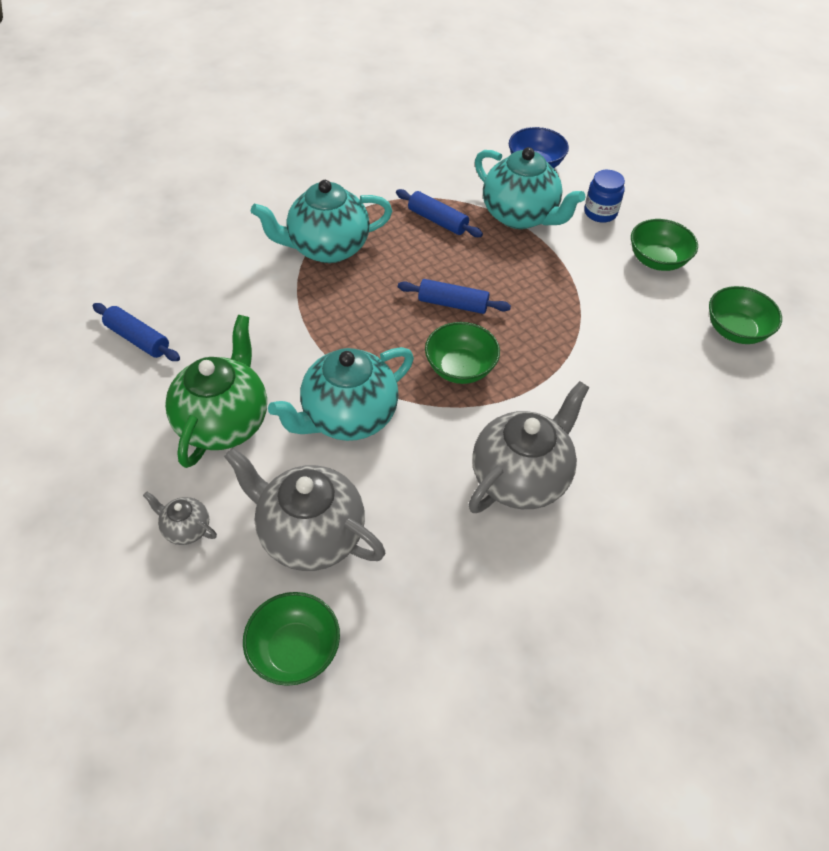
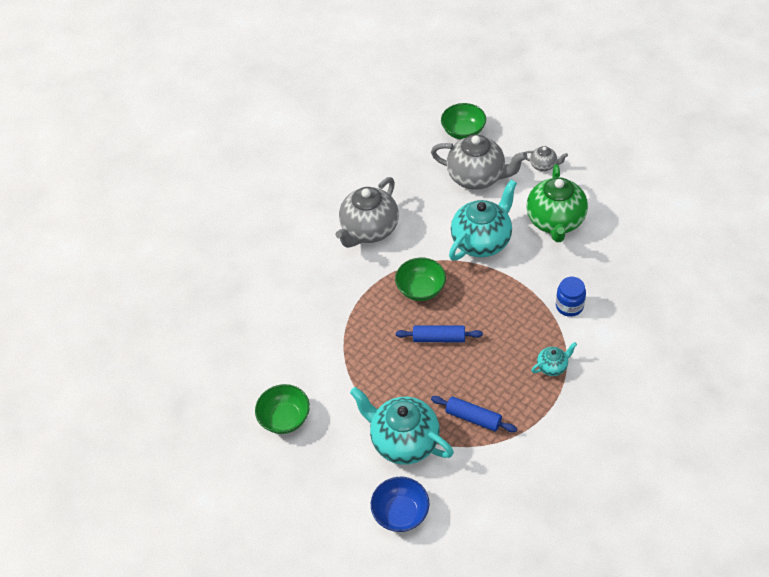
camera: 175 degrees right, 0 degrees up
blue rolling pin [93,303,180,361] -> none
turquoise teapot [251,180,392,263] -> turquoise teapot [531,342,577,376], size x0.46
blue jar [584,170,625,223] -> blue jar moved to [556,277,586,317]
green bowl [709,286,782,344] -> none

